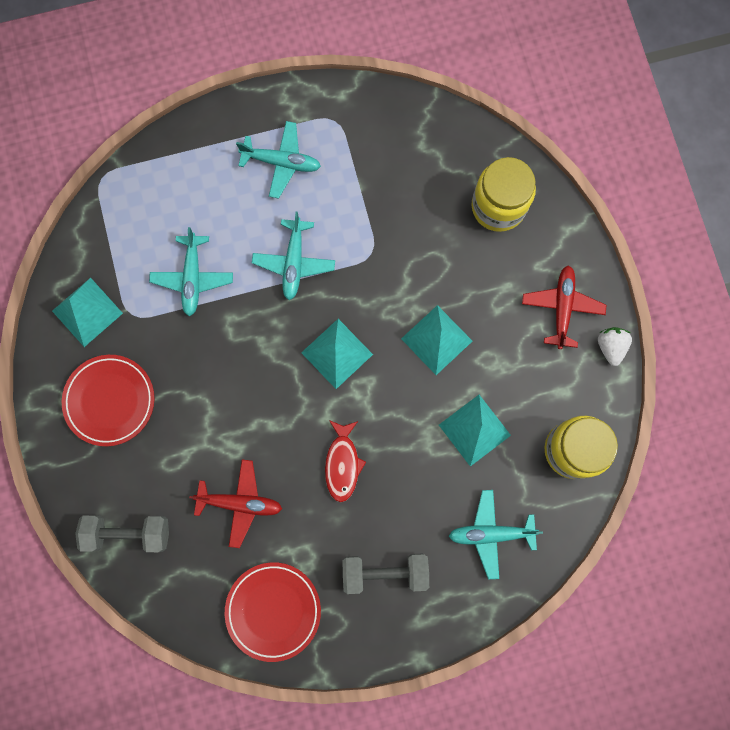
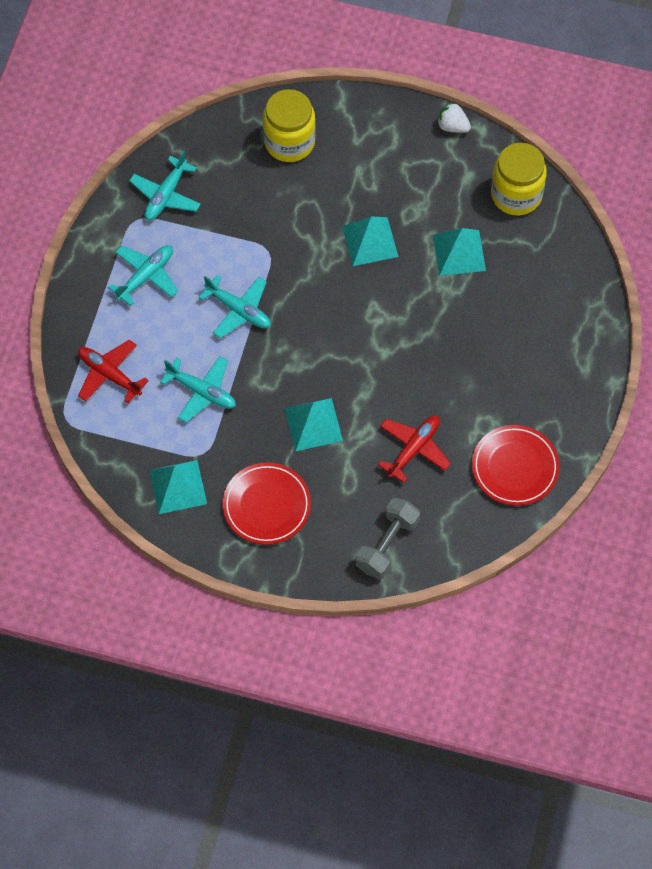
camera: 60 degrees left, 15 degrees down
turquoise pyramid [301,319,373,389] -> turquoise pyramid moved to [284,398,343,451]
red fish [325,420,366,502] -> none
grey dumbbell [342,553,429,594] -> none
turquoise plane [449,490,543,579] -> turquoise plane moved to [129,151,201,221]
red plane [522,265,607,349] -> red plane moved to [78,340,149,403]

